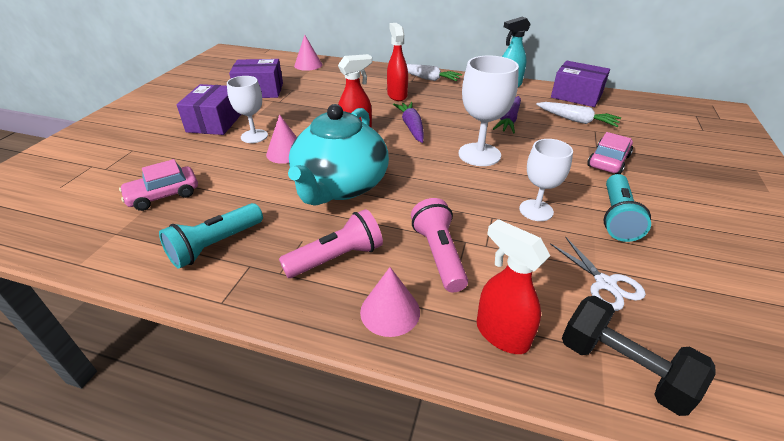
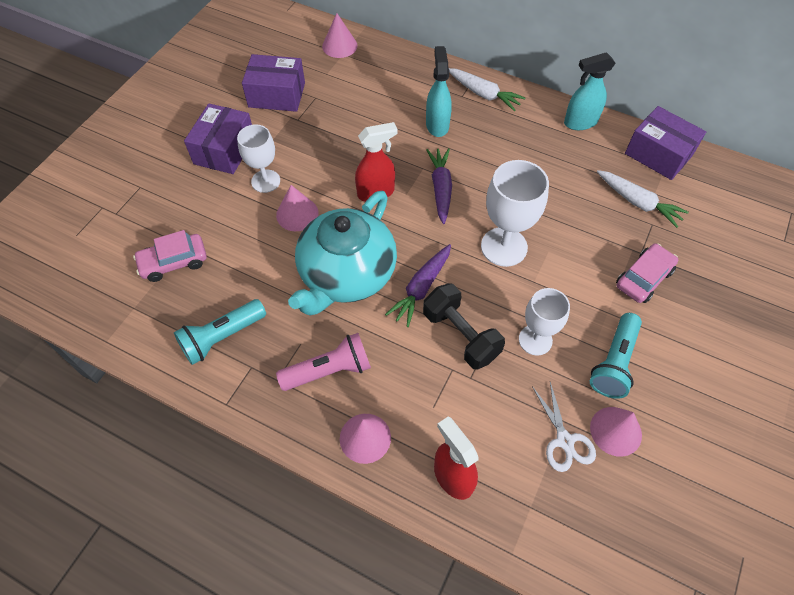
camera: 10 degrees right, 20 degrees up
red spray bottle [387,23,408,101] -> turquoise spray bottle [426,46,452,137]
pink flashlight [411,198,468,293] -> none
purple carrot [493,96,521,133] -> purple carrot moved to [385,244,451,327]
black dumbbell [562,296,716,416] -> black dumbbell moved to [423,283,505,370]
none -> pink cone [590,407,642,457]

